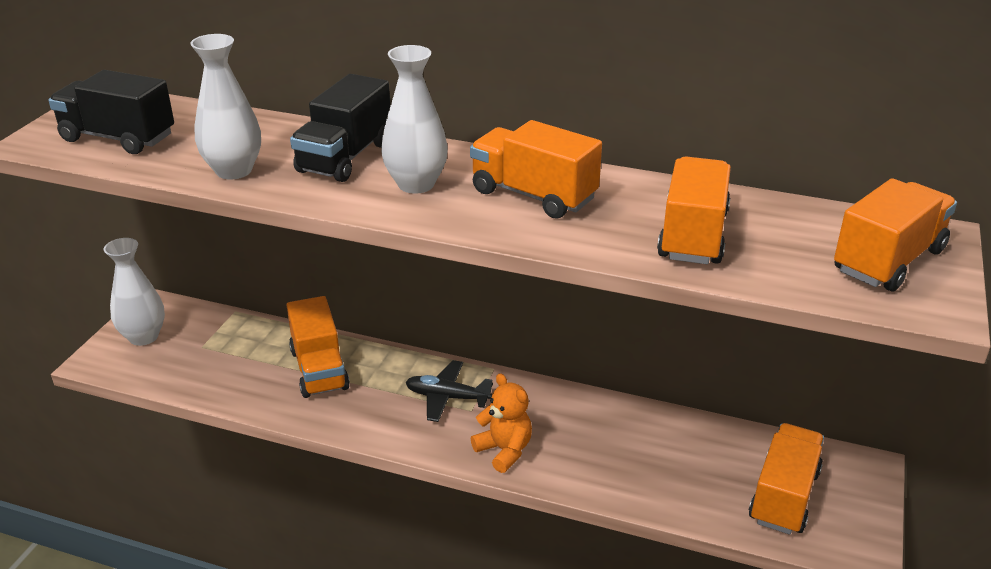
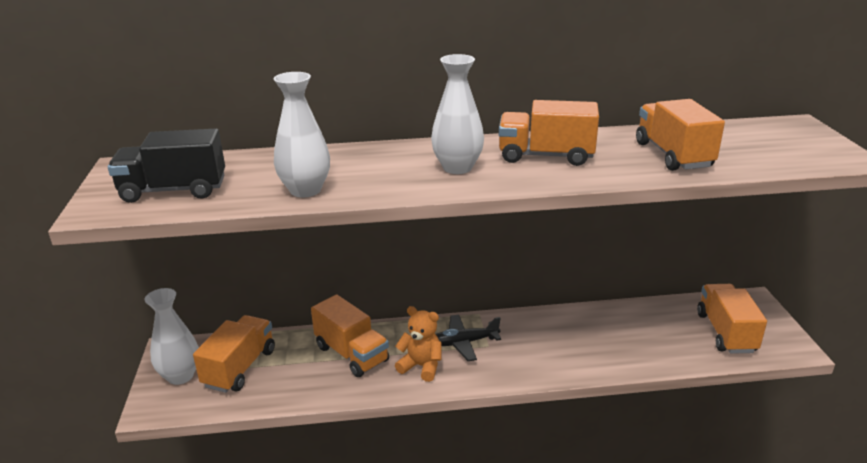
camera: 25 degrees left, 5 degrees down
black truck [290,74,390,182] -> none
orange teddy bear [471,373,532,473] -> orange teddy bear moved to [395,306,442,382]
orange truck [834,178,957,291] -> orange truck moved to [193,315,275,393]

